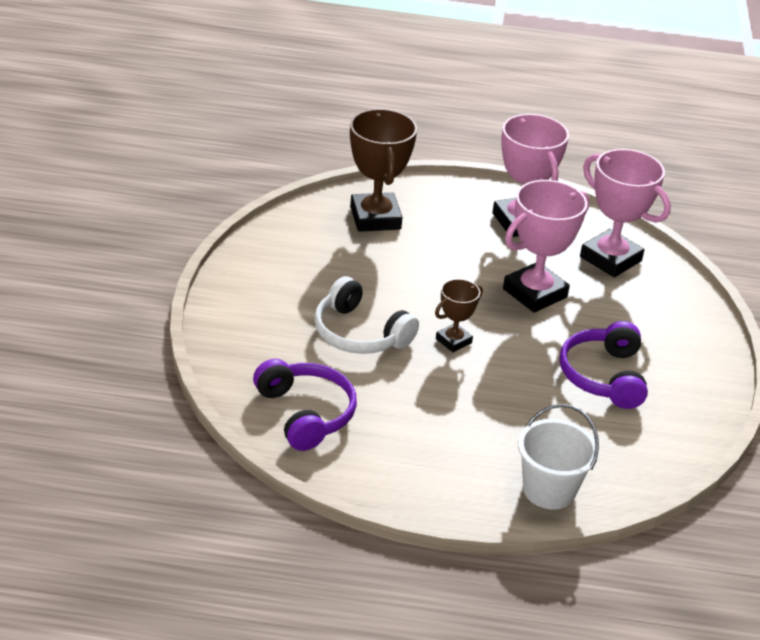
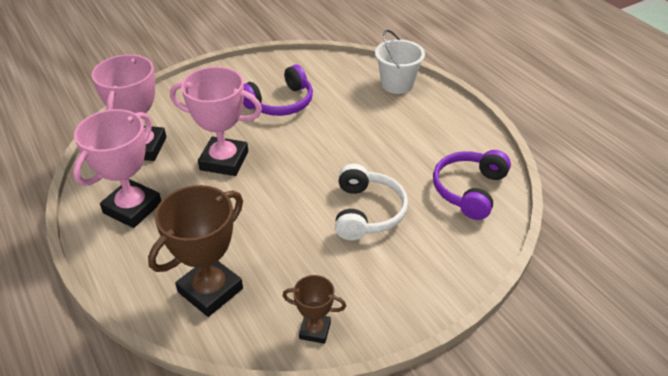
camera: 125 degrees left, 5 degrees up
brown trophy [435,279,483,352] -> brown trophy moved to [283,275,346,344]

